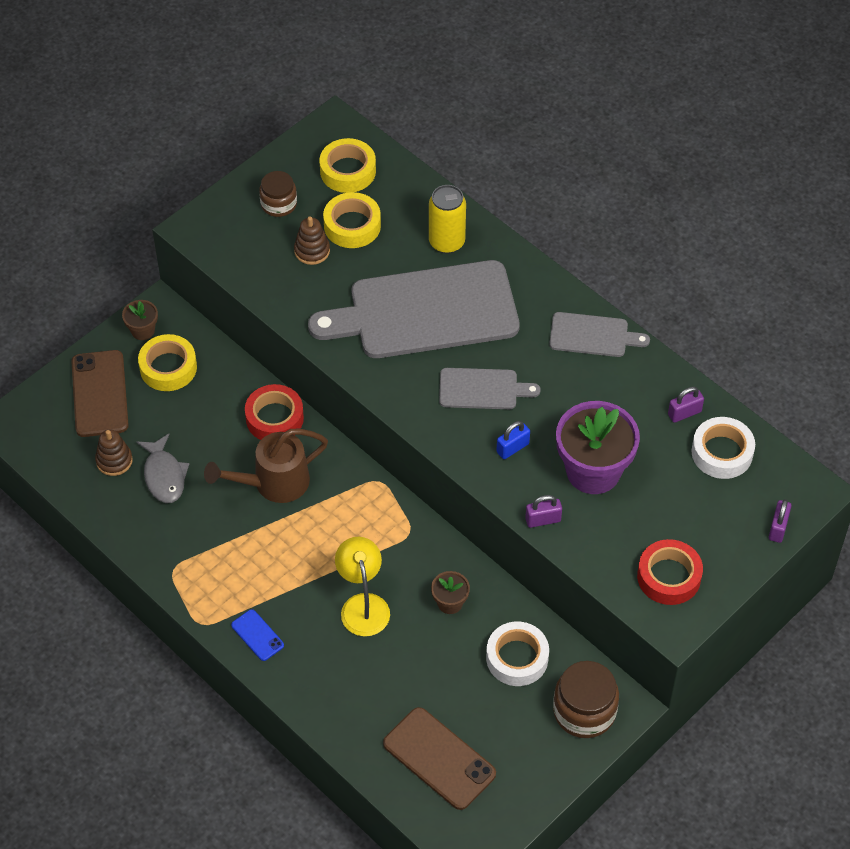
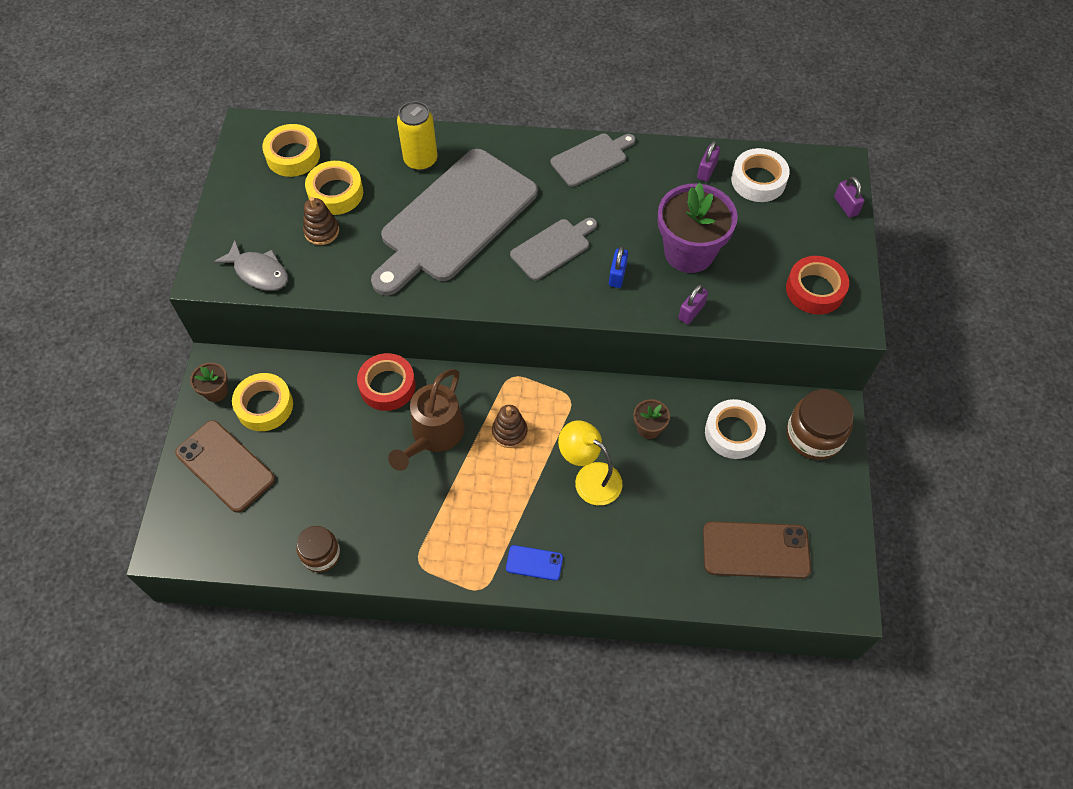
camera: 40 degrees left, 5 degrees up
brown stacking toy [95,429,133,476] -> brown stacking toy moved to [492,405,528,448]
grey fish [136,434,189,503] -> grey fish moved to [213,240,288,291]
brown jar [259,171,297,217] -> brown jar moved to [297,526,340,572]

